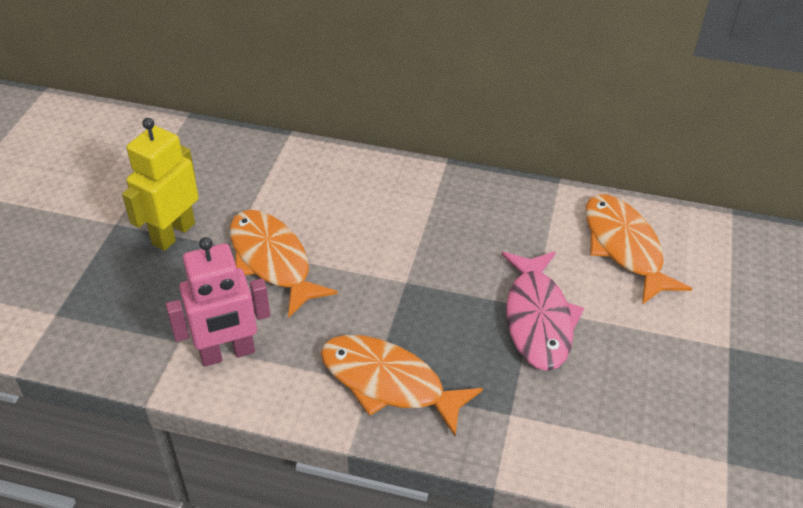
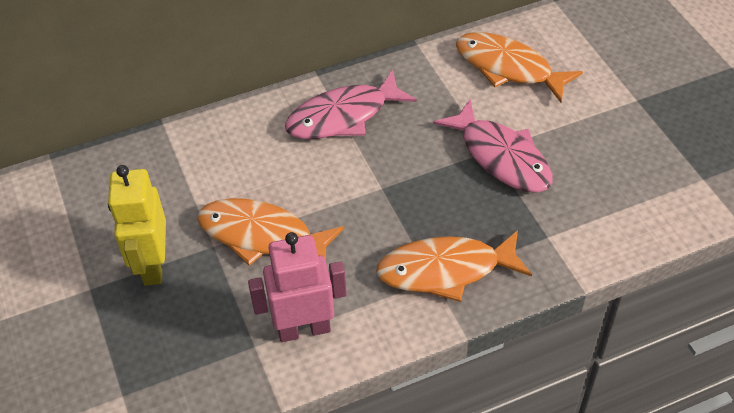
camera: 35 degrees left, 5 degrees up
pink robot [166,237,270,367] -> pink robot turned 135 degrees counterclockwise [248,232,347,342]
none -> pink fish [285,70,417,139]

